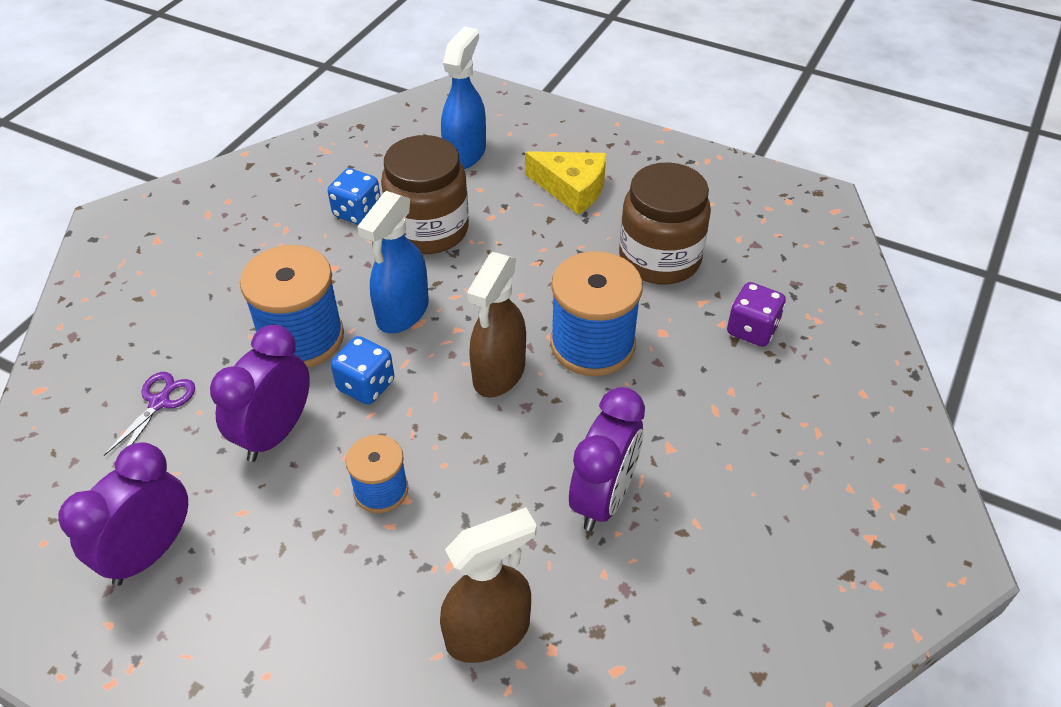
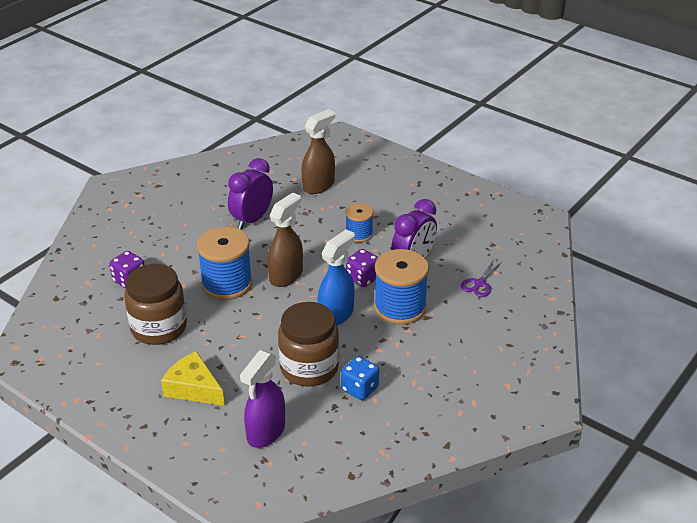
camera: 170 degrees left, 10 degrees down
purple clock [58,442,188,586] -> none
blue dice [331,336,394,405] -> purple dice [346,249,378,287]
brown spray bottle [440,507,537,663] -> brown spray bottle turned 150 degrees clockwise [302,109,335,194]
blue spray bottle [441,26,486,169] -> purple spray bottle [240,350,285,448]

